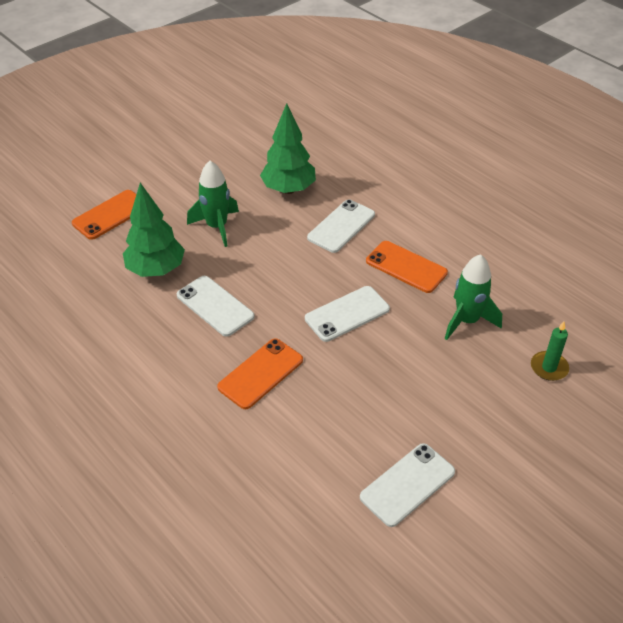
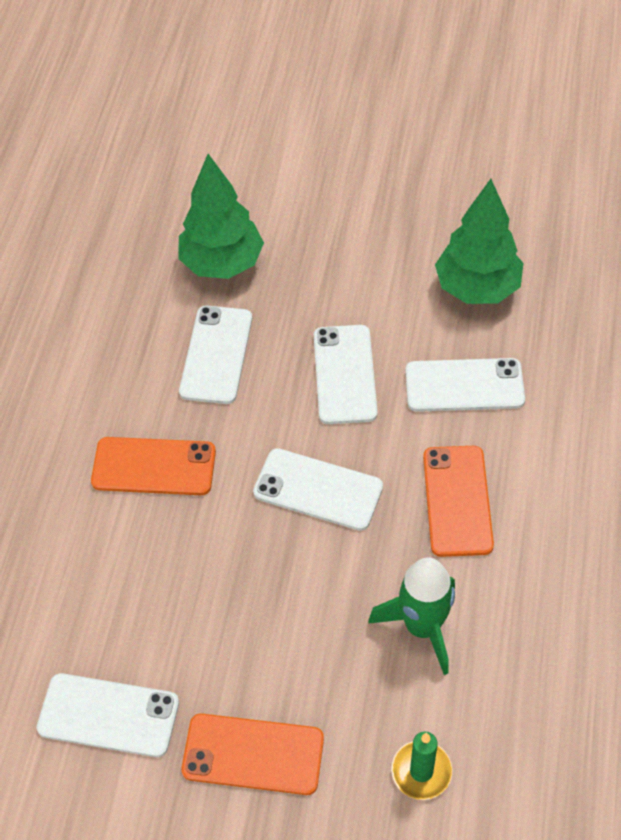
camera: 55 degrees right, 10 degrees up
orange phone [72,190,136,240] -> orange phone moved to [181,714,324,795]
green rocket [187,161,239,247] -> none
none -> white phone [314,325,378,424]

